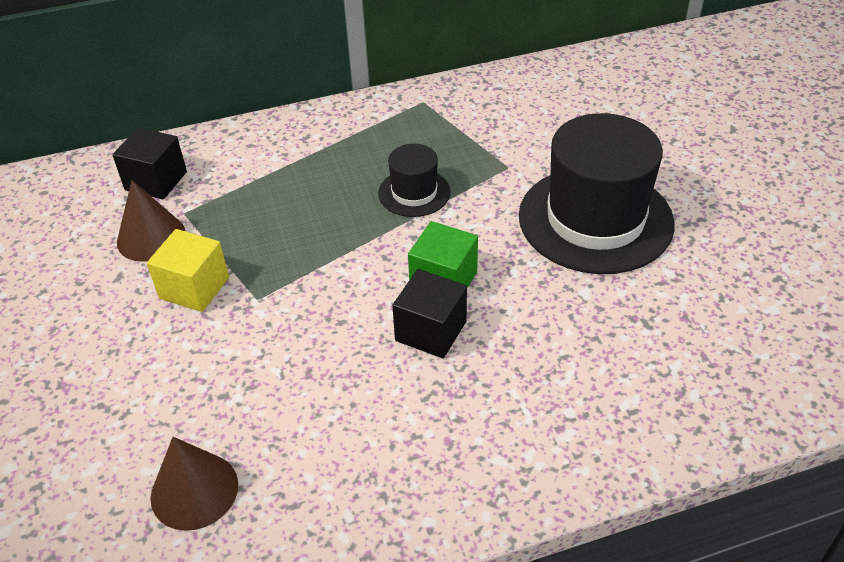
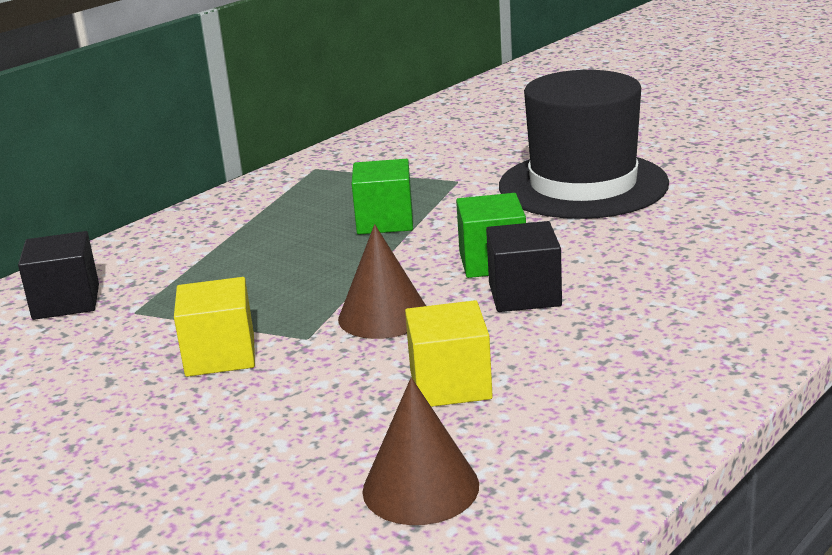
camera: 30 degrees left, 20 degrees down
brown cone [117,180,185,262] -> brown cone moved to [338,224,426,339]
black hat [378,144,450,217] -> green cube [352,159,413,235]
none -> yellow cube [405,300,493,407]

